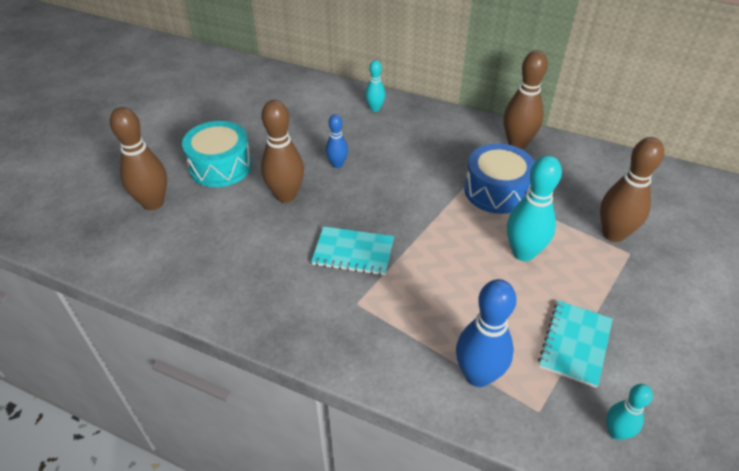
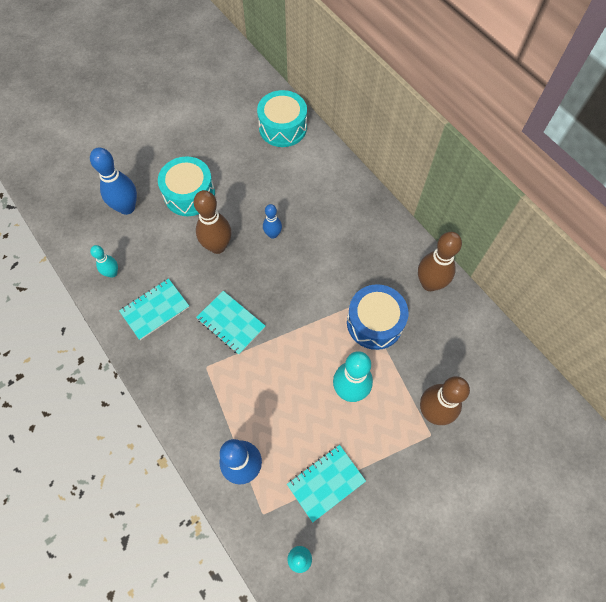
camera: 30 degrees right, 20 degrees up
brown bowling pin [110,107,167,210] -> blue bowling pin [90,147,137,215]
turquoise bowling pin [365,60,385,112] -> turquoise bowling pin moved to [90,245,118,278]
none -> turquoise notebook [119,278,189,340]
none -> turquoise drum [257,90,307,147]

